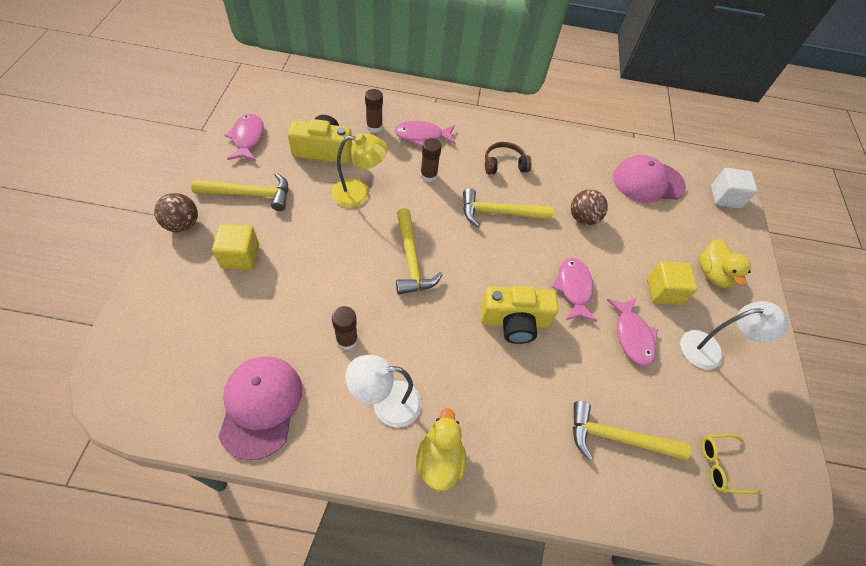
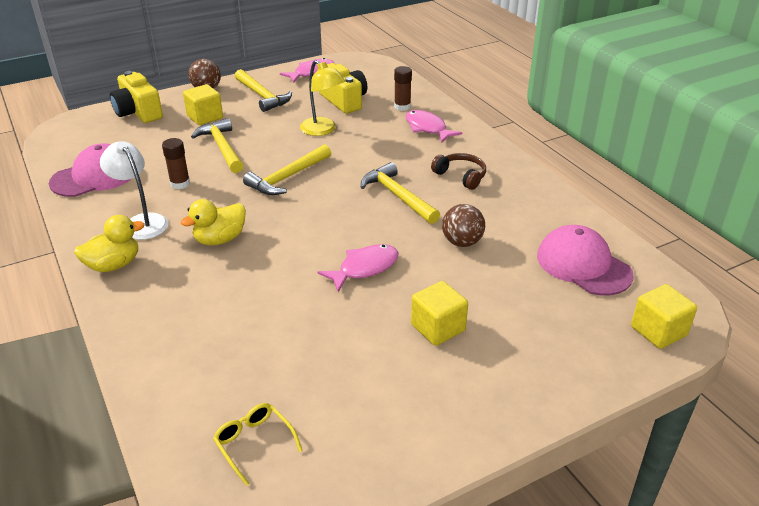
camera: 60 degrees right, 20 degrees down
brown glue stick [420,138,442,182] -> none
yellow camera [481,286,558,344] -> yellow camera moved to [110,71,163,123]
yellow hammer [573,401,691,460] -> yellow hammer moved to [191,118,244,173]
pink fish [607,298,658,366] -> none
white lamp [680,301,788,369] -> none
yellow duck [700,239,751,288] -> yellow duck moved to [181,199,246,245]
white cube [711,168,757,209] -> yellow cube [631,284,697,349]

